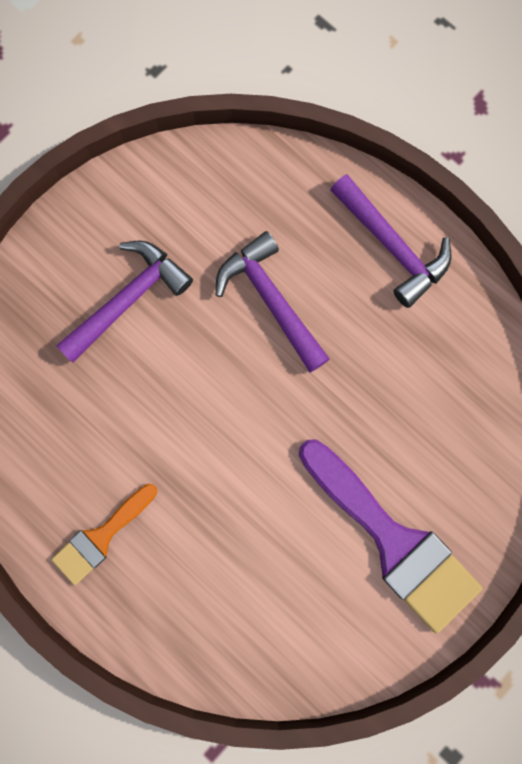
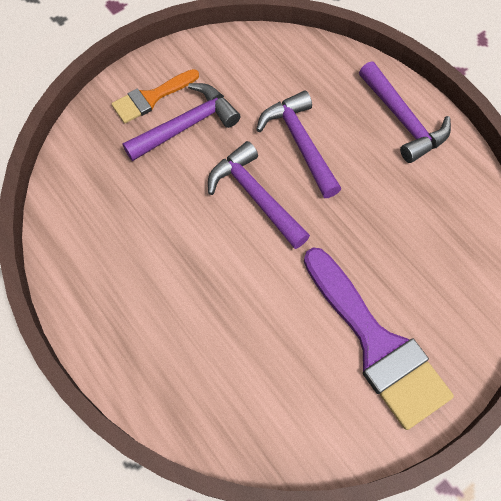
camera: 10 degrees right, 15 degrees down
orange brush [51,484,157,585] -> orange brush moved to [111,69,199,123]
none -> purple hammer [208,141,310,249]

